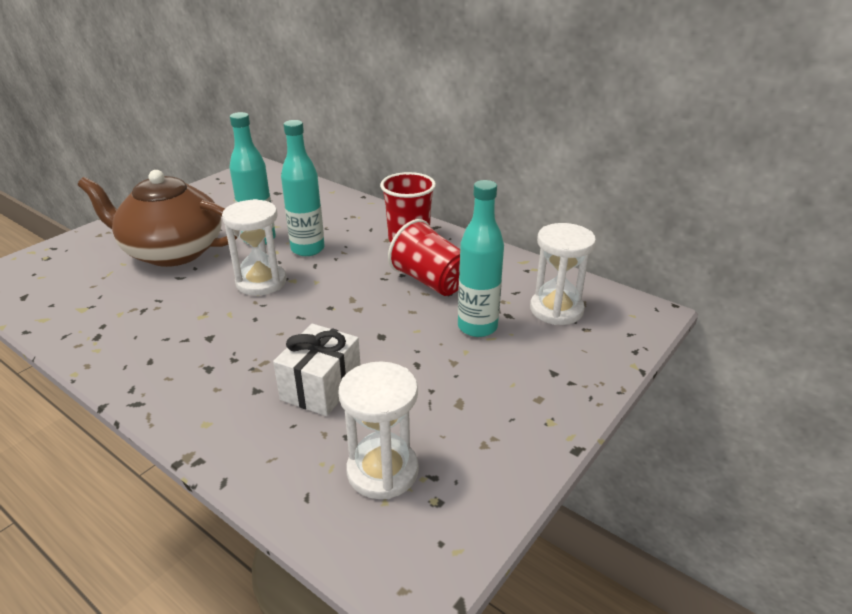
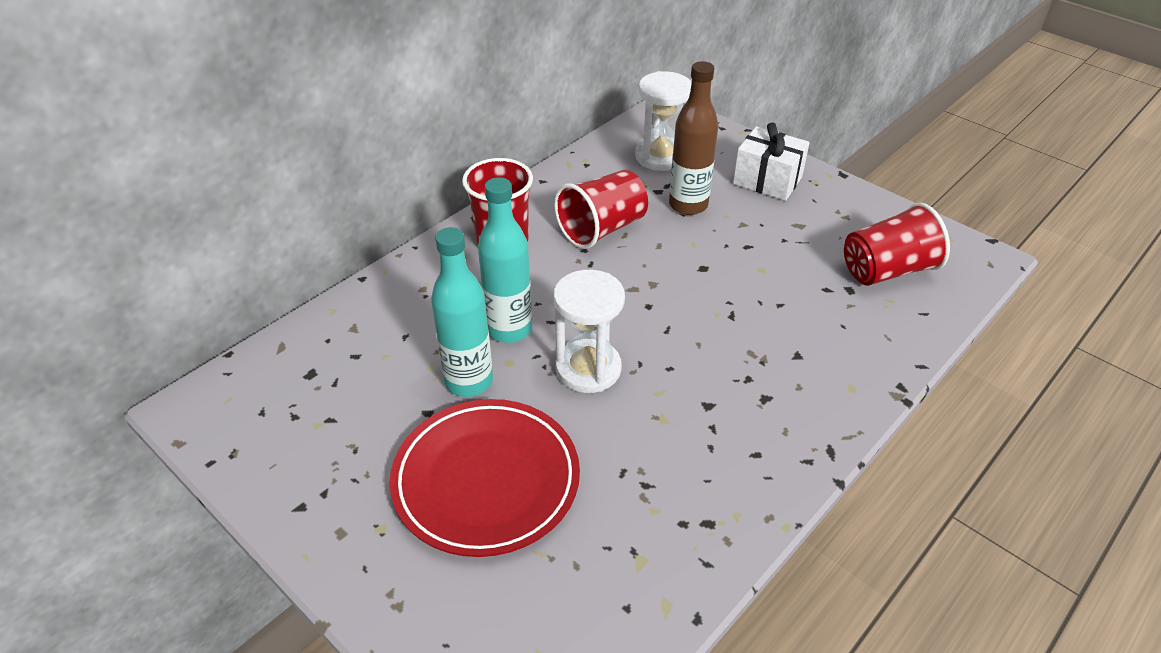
camera: 85 degrees left, 10 degrees up
brown teapot [78,170,238,267] -> red plate [390,399,580,557]
white gift [273,324,361,416] -> white gift moved to [733,123,810,201]
white hourglass [339,361,419,499] -> red cup [844,203,950,286]
turquoise bottle [458,180,504,337] -> brown bottle [669,61,718,215]

